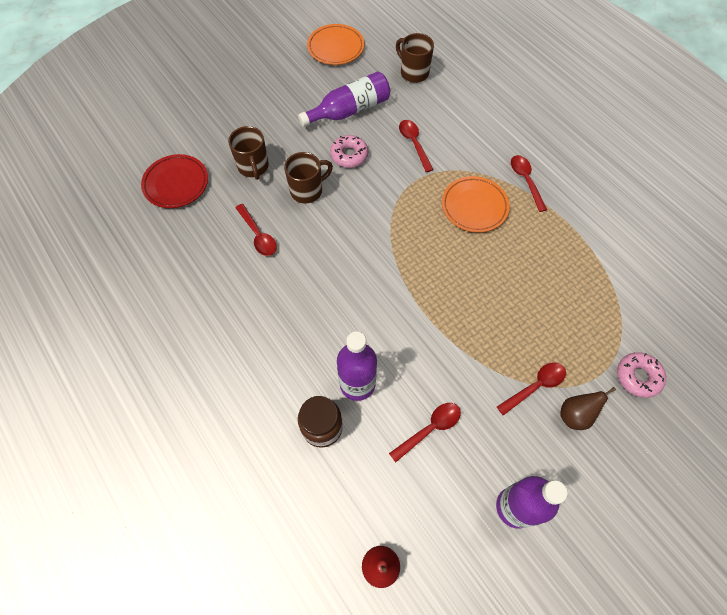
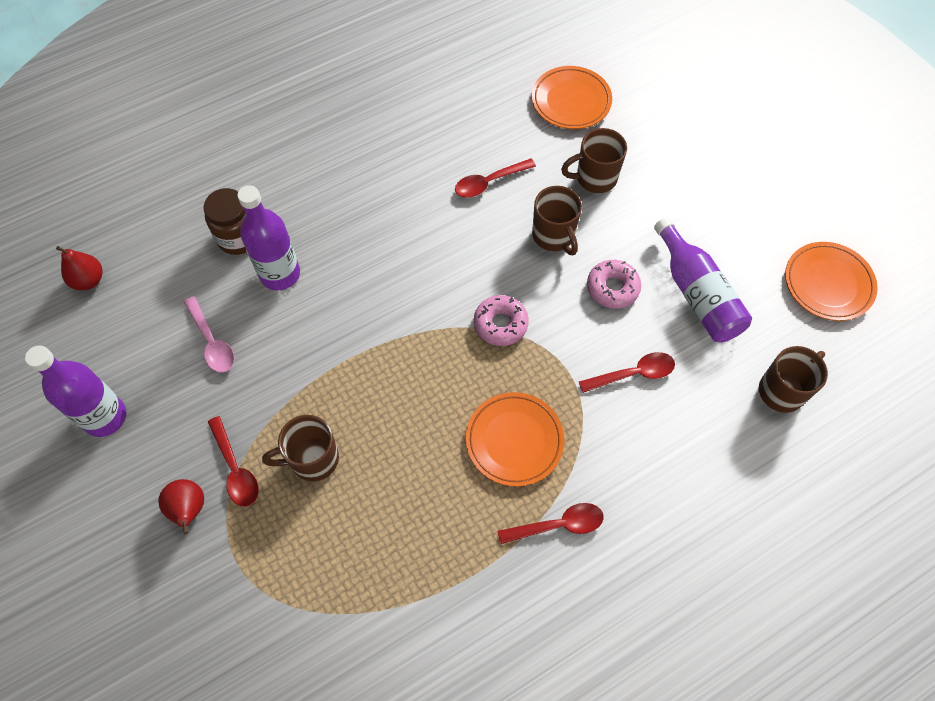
camera: 95 degrees right, 0 degrees up
red plate [141,154,208,208] -> orange plate [532,66,612,129]
red spoon [389,403,461,463] -> pink spoon [184,296,234,373]
brown pear [560,387,616,430] -> red pear [158,479,204,534]
pink donut [617,352,666,398] -> pink donut moved to [474,295,529,346]
none -> brown mug [262,415,339,481]

